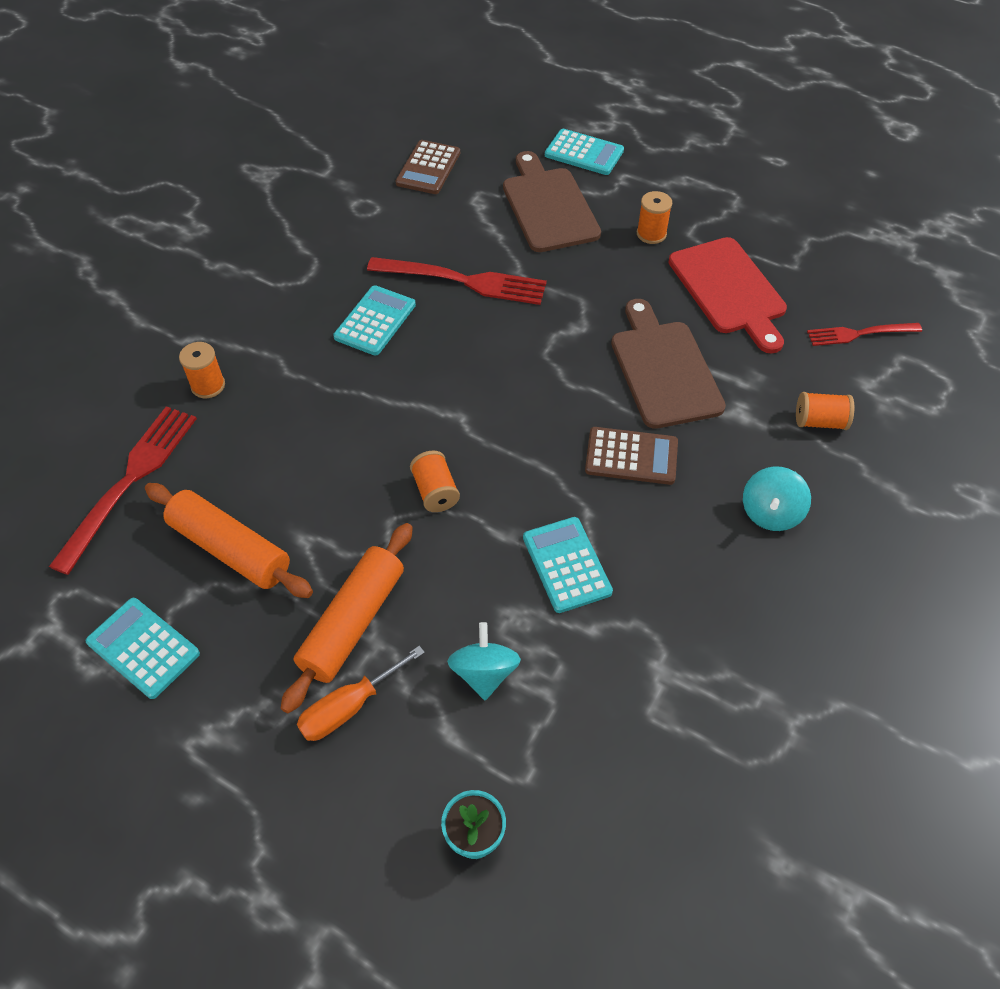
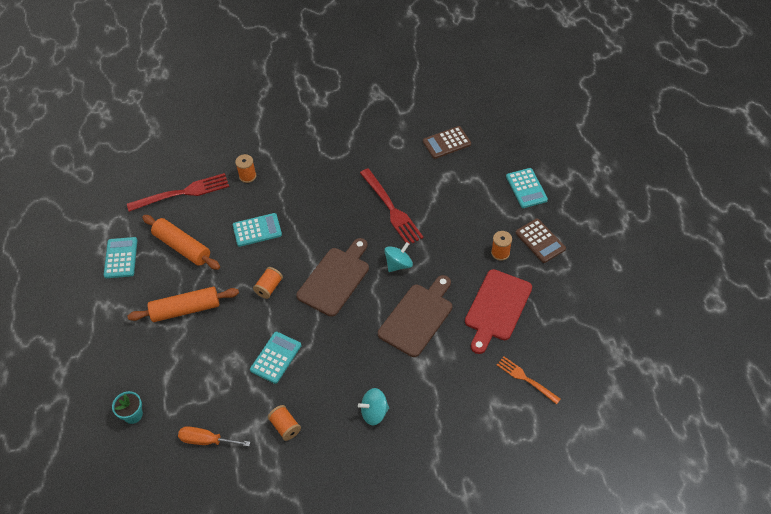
camera: 50 degrees right, 0 degrees up
orange rolling pin [145,483,313,598] -> orange rolling pin turned 45 degrees counterclockwise [142,215,220,270]
orange screwdriver [297,646,425,741] -> orange screwdriver moved to [178,426,250,446]
turquoise calculator [333,285,416,356] -> turquoise calculator moved to [233,213,282,247]
turquoise spinning top [447,622,521,700] -> turquoise spinning top moved to [384,242,413,272]
brown cutting board [503,151,601,252] -> brown cutting board moved to [296,238,369,317]
brown calculator [585,427,678,485] -> brown calculator moved to [516,218,566,263]
orange spool [796,392,854,430] -> orange spool moved to [268,405,301,441]
red fork [807,323,922,346] -> orange fork [497,357,561,405]

